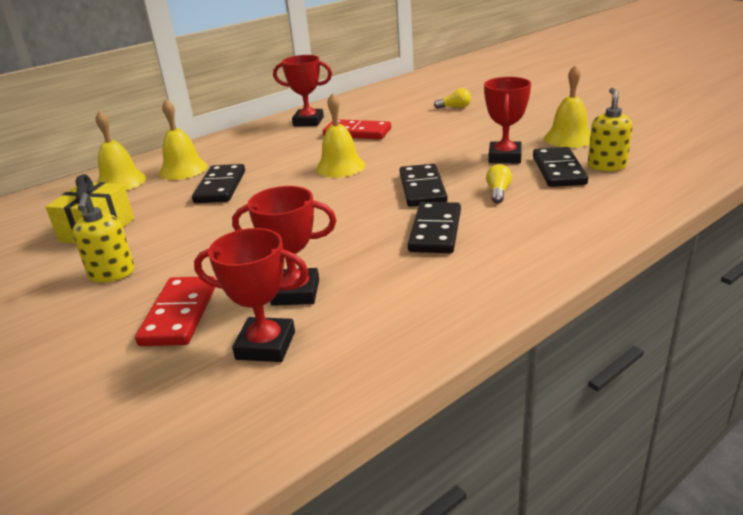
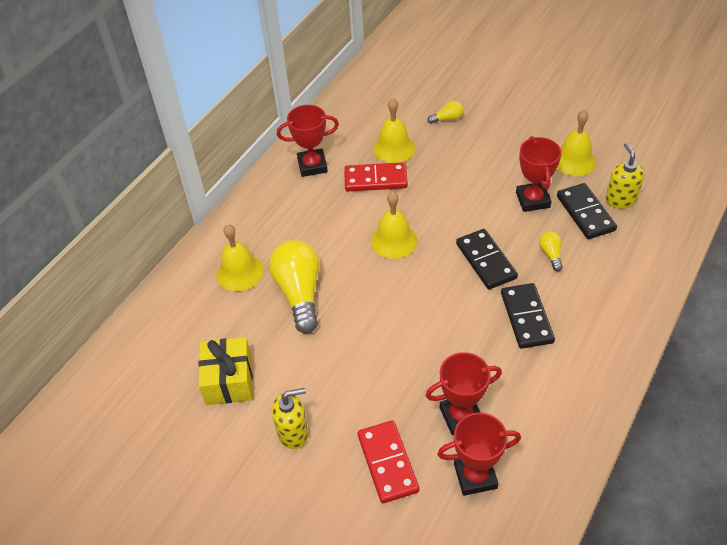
camera: 20 degrees left, 20 degrees up
yellow soap dispenser [72,193,134,283] -> yellow soap dispenser turned 75 degrees counterclockwise [272,388,308,449]
yellow bell [96,111,146,191] -> yellow bell moved to [373,98,415,163]
black domino [192,164,245,203] -> yellow light bulb [269,240,320,334]

